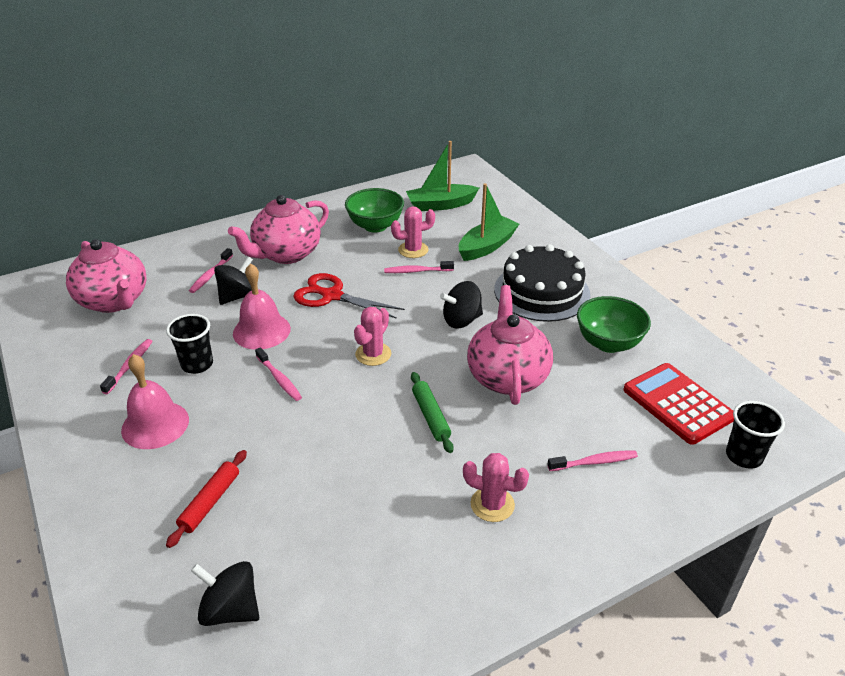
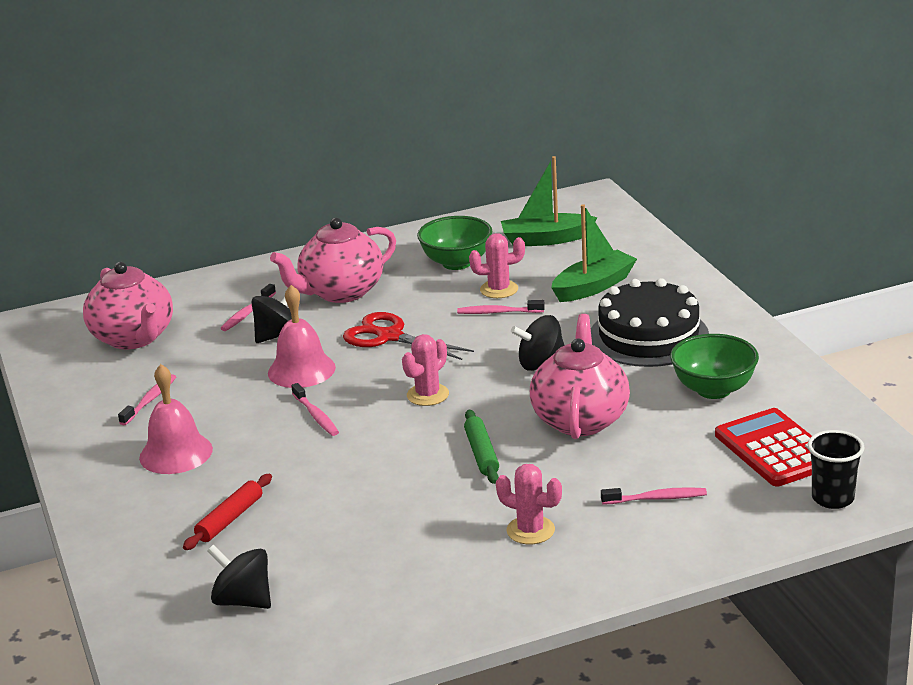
camera: 10 degrees right, 10 degrees down
black cup [166,314,213,374] -> none

